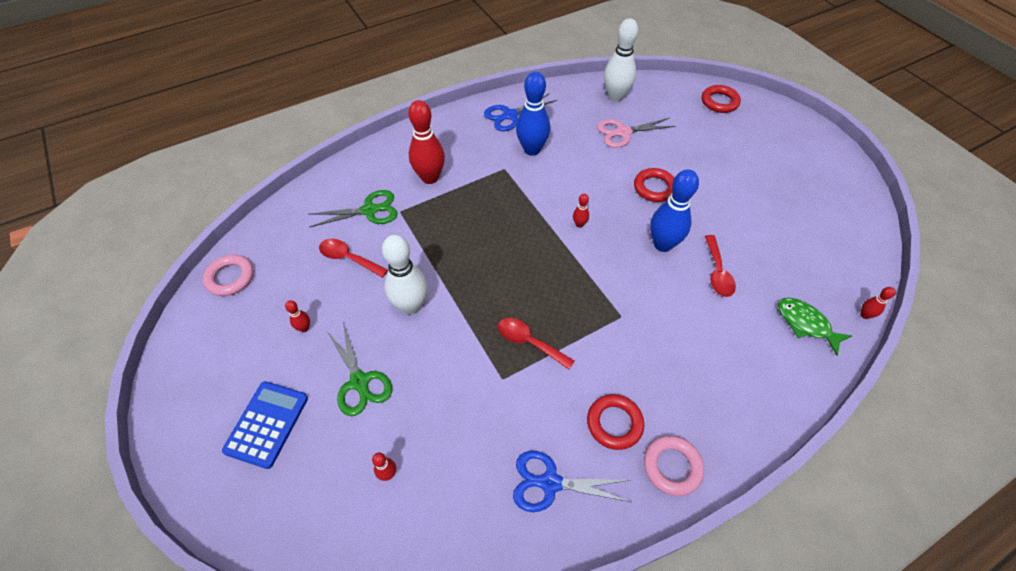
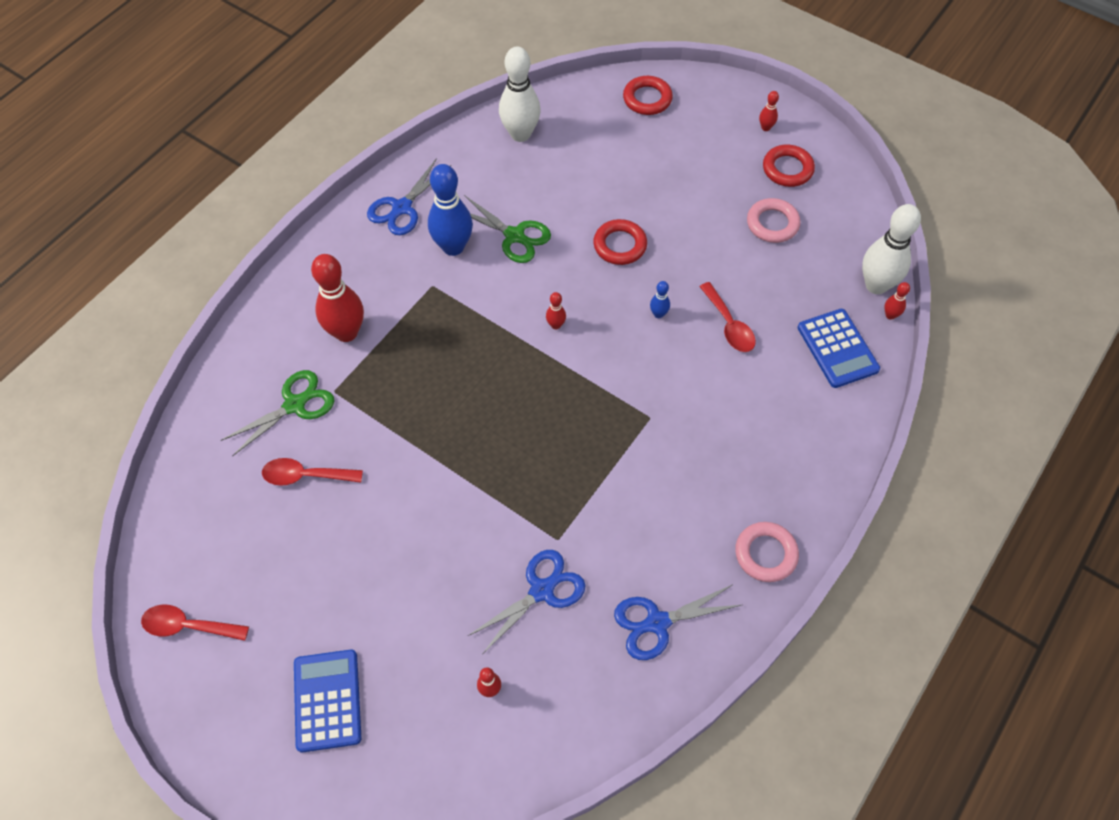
camera: 25 degrees left, 5 degrees up
pink ring [203,254,254,296] -> pink ring moved to [747,198,801,243]
red bowling pin [285,300,310,332] -> red bowling pin moved to [759,91,779,131]
green scissors [326,322,392,416] -> green scissors moved to [464,195,551,263]
white bowling pin [382,235,428,314] -> white bowling pin moved to [862,204,921,294]
red spoon [498,318,575,370] -> red spoon moved to [141,605,249,641]
red ring [587,394,644,450] -> red ring moved to [763,145,815,187]
pink scissors [597,118,676,148] -> none
blue bowling pin [650,169,699,252] -> blue bowling pin [650,281,670,318], size x0.44
green fish [778,298,852,355] -> blue calculator [798,309,880,388]
none -> blue scissors [468,550,585,653]

